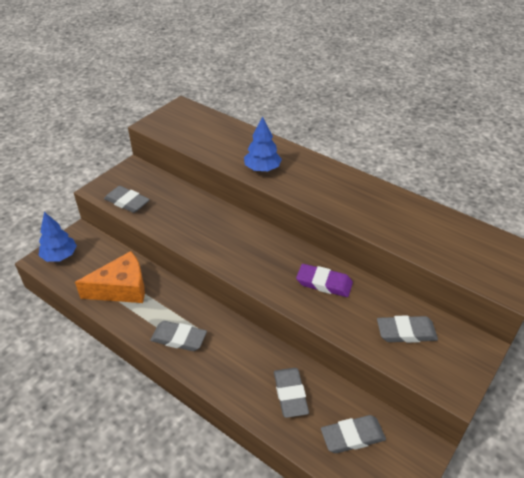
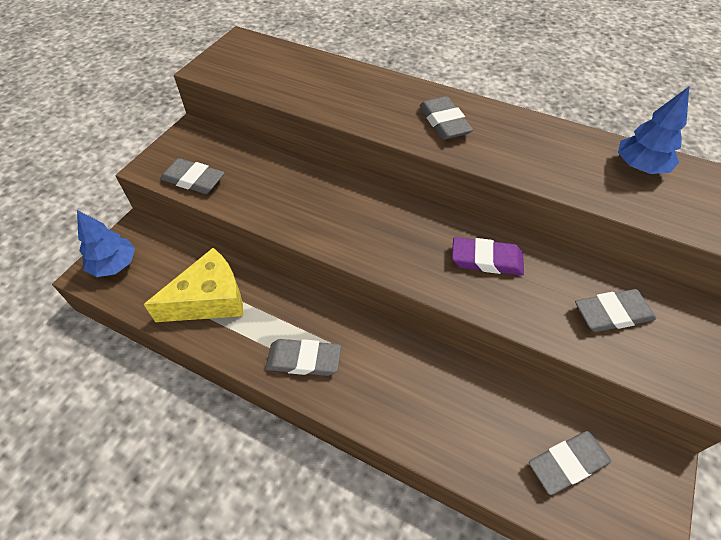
camera: 10 degrees left, 10 degrees up
orange cheese [75,251,145,303] -> yellow cheese [143,248,243,322]
blue tree [244,116,282,172] -> blue tree moved to [618,87,689,174]
grey eraser [274,368,309,418] -> grey eraser moved to [420,96,473,140]

